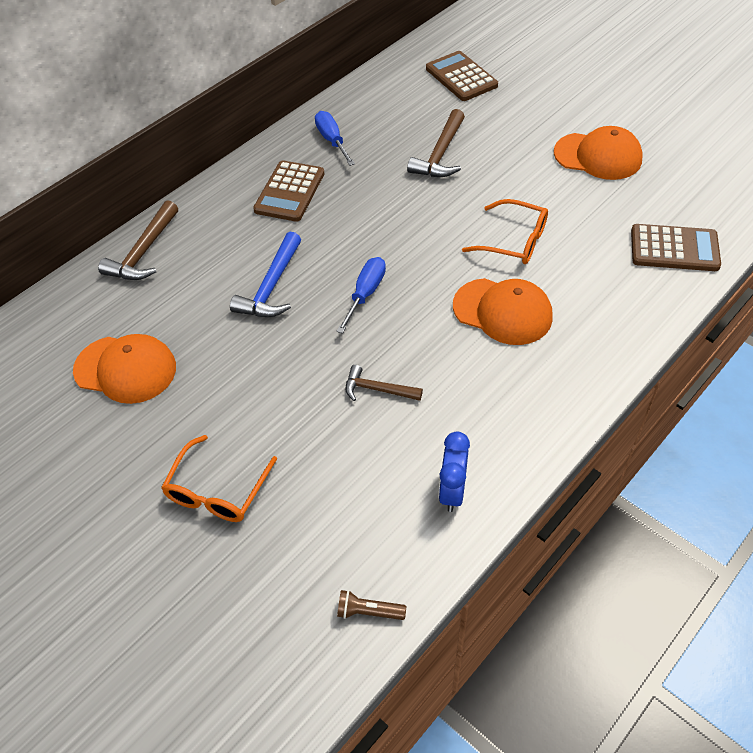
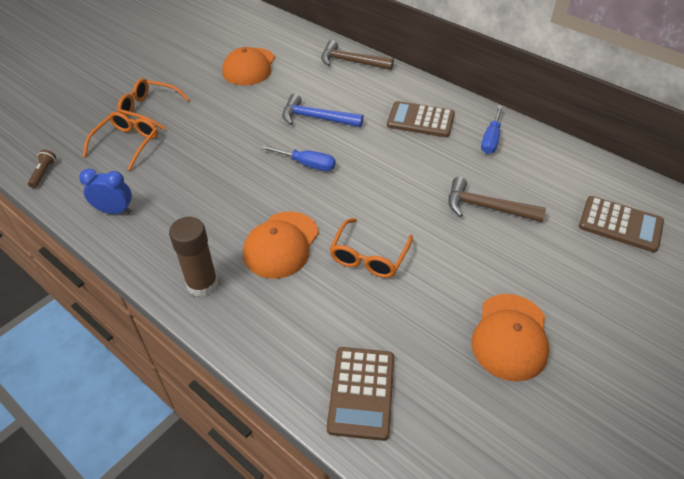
camera: 85 degrees right, 5 degrees down
blue screwdriver [315,111,355,166] -> blue screwdriver turned 135 degrees clockwise [481,105,503,154]
brown hammer [345,365,423,401] -> none
brown calculator [426,51,498,101] -> brown calculator turned 60 degrees clockwise [579,196,664,252]
none -> orange glasses [83,112,158,170]
none -> brown glue stick [169,217,218,297]

